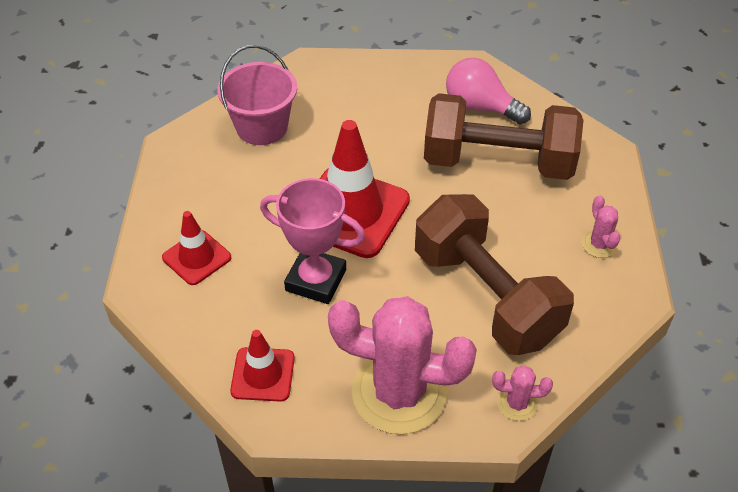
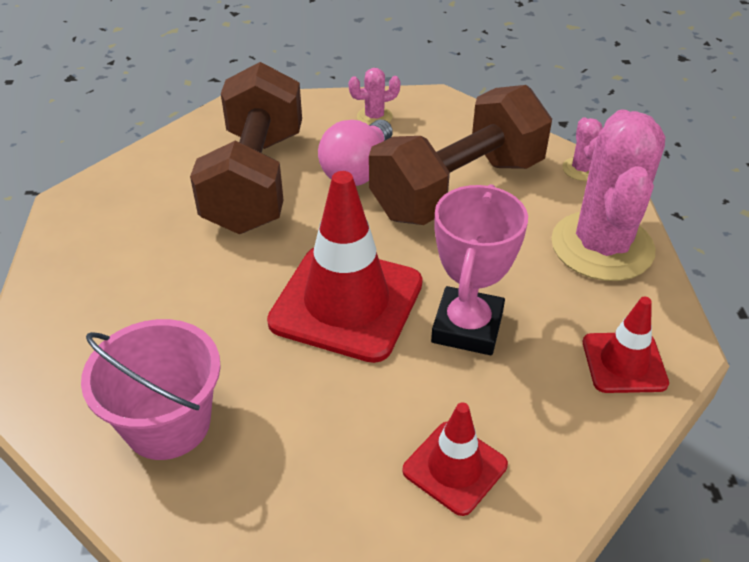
camera: 95 degrees left, 5 degrees down
pink light bulb [446,58,531,125] -> pink light bulb moved to [318,120,393,186]

